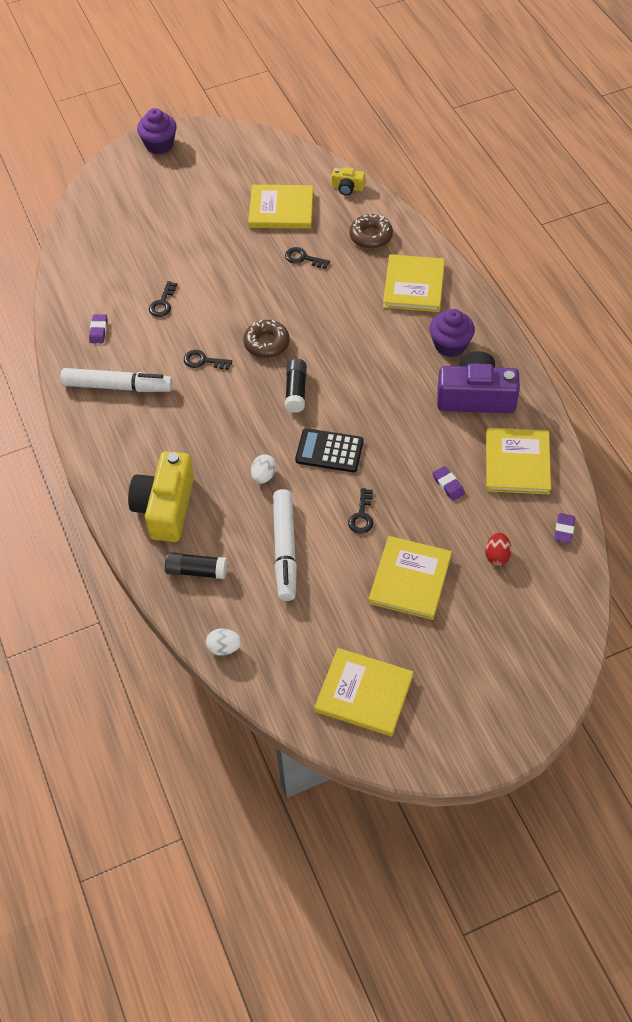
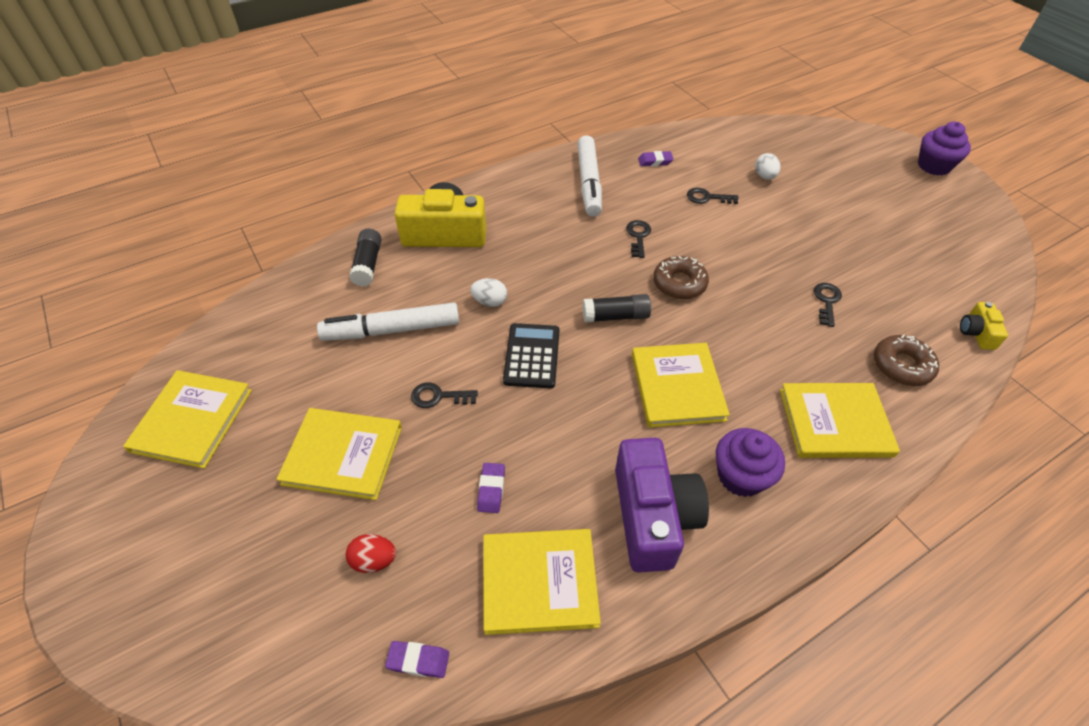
camera: 80 degrees right, 5 degrees down
white egg [206,628,242,656] -> white egg moved to [755,153,780,180]
yellow book [248,185,313,229] -> yellow book moved to [632,343,730,428]
purple eraser [433,466,465,501] -> purple eraser turned 45 degrees counterclockwise [477,463,505,513]

